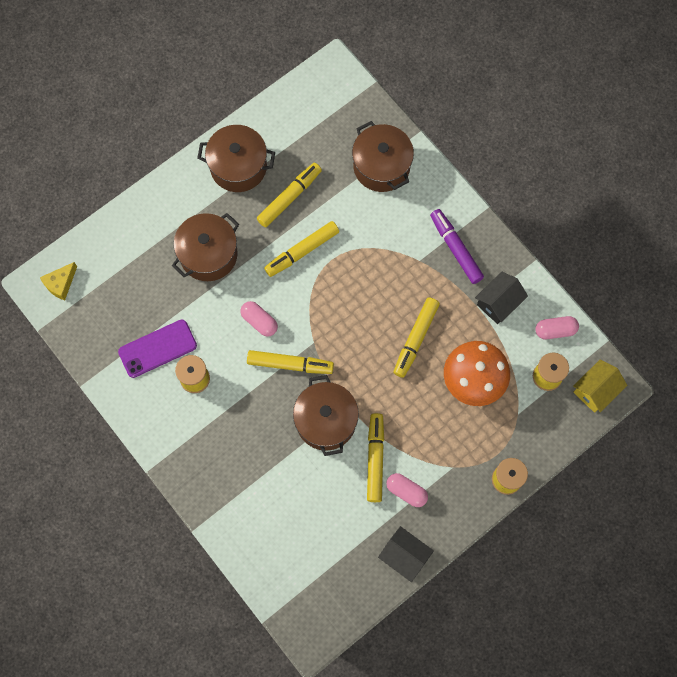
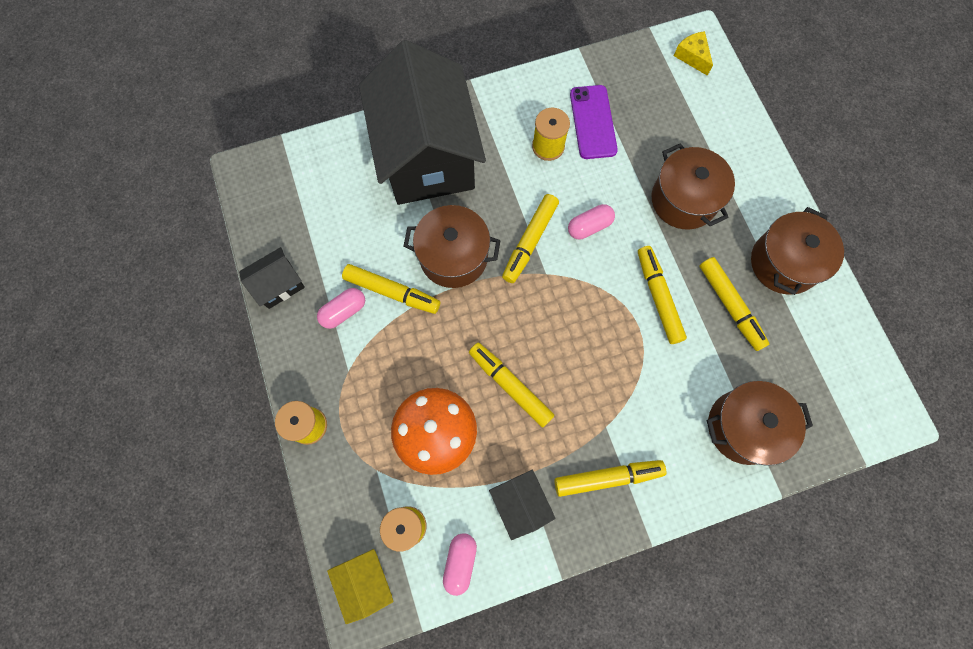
camera: 110 degrees right, 0 degrees up
purple marker [430,209,484,284] -> yellow marker [554,460,666,497]
none -> black house [359,40,486,205]

